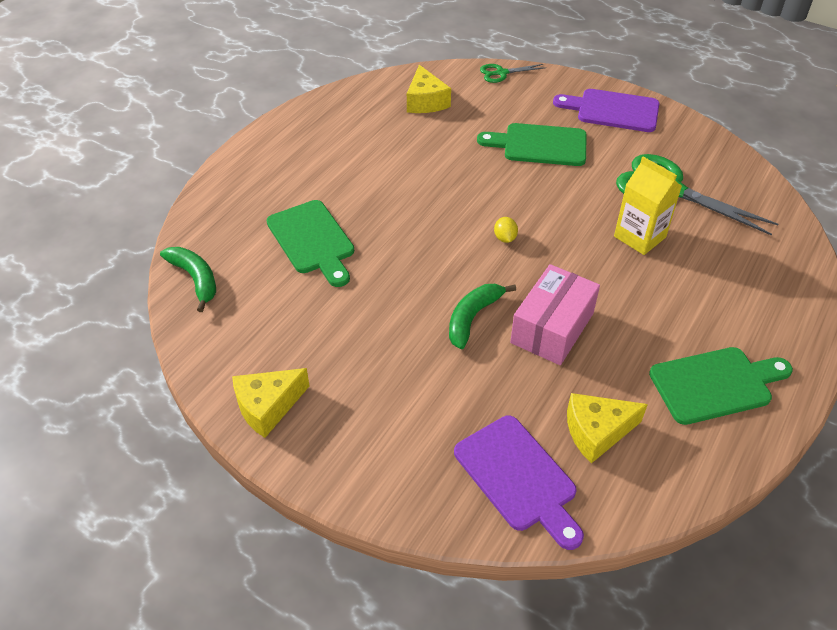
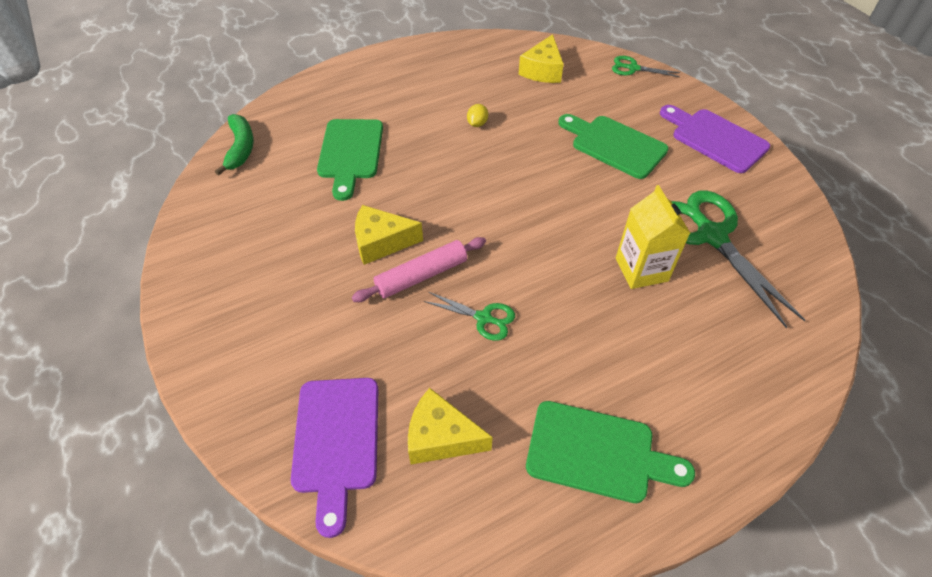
camera: 30 degrees right, 5 degrees up
yellow cheese [232,368,310,438] -> yellow cheese moved to [355,205,423,265]
green banana [449,284,516,349] -> pink rolling pin [352,237,486,302]
yellow lemon [494,217,518,243] -> yellow lemon moved to [467,104,488,127]
pink box [510,264,600,365] -> green scissors [424,292,515,341]

